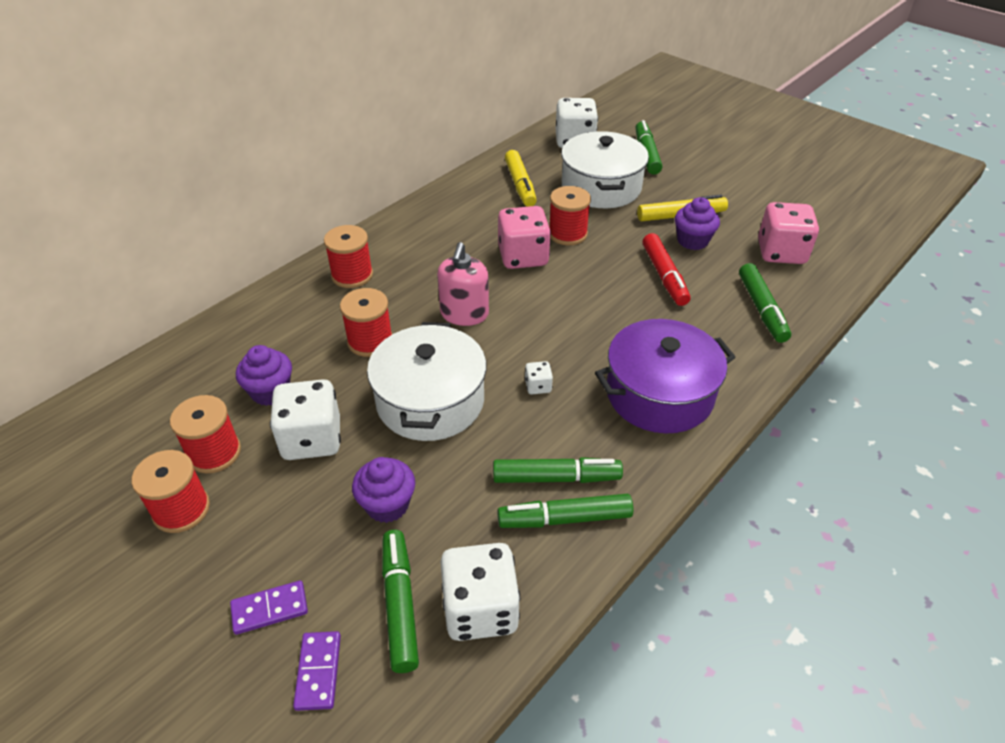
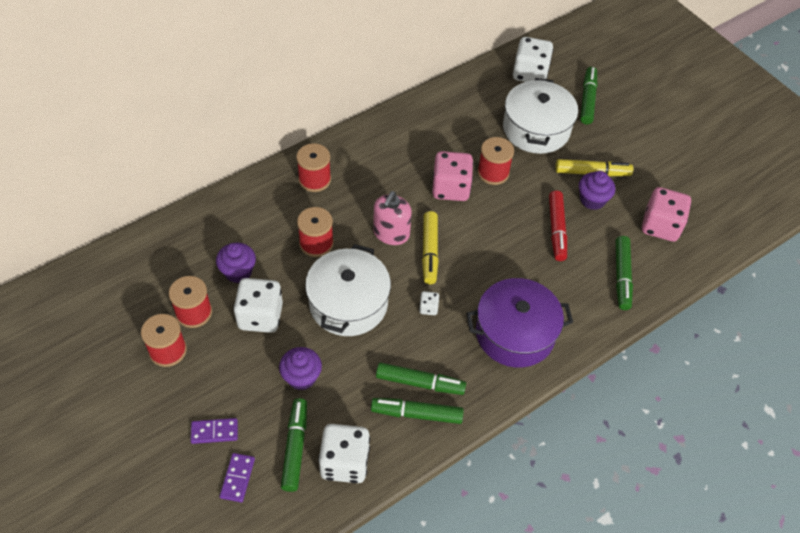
camera: 10 degrees right, 10 degrees up
yellow marker [505,150,537,207] -> yellow marker moved to [422,211,439,284]

